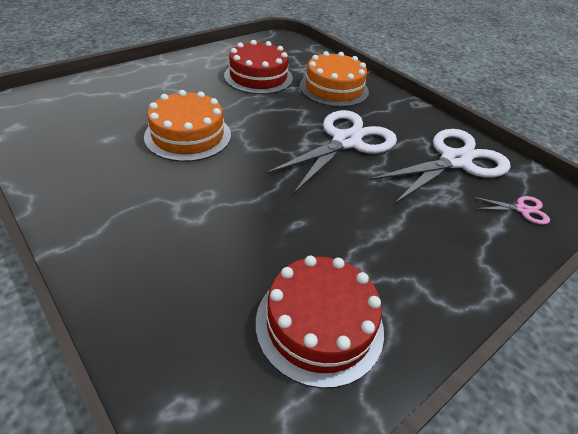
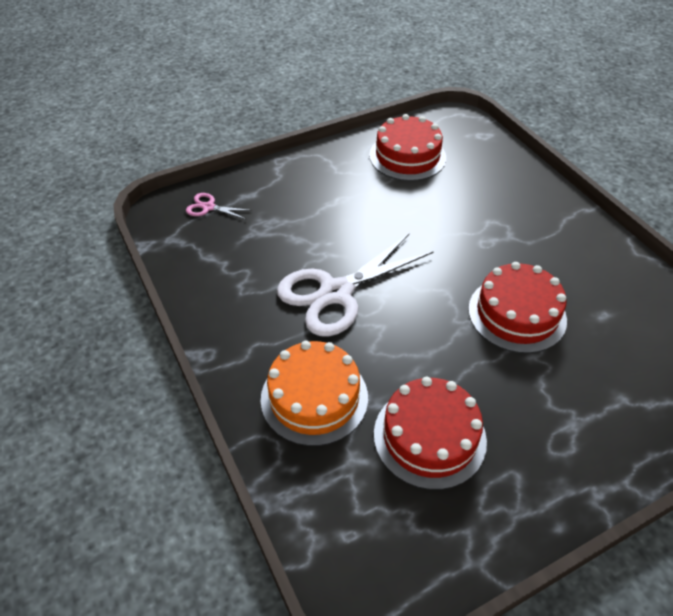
camera: 165 degrees left, 5 degrees up
orange cake [144,90,231,162] -> red cake [468,262,567,353]
white scissors [369,129,510,203] -> none

